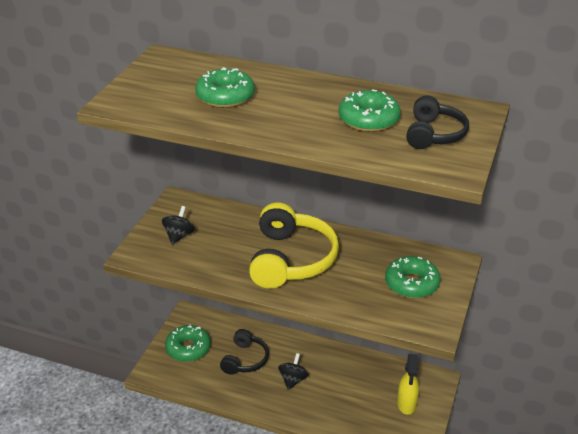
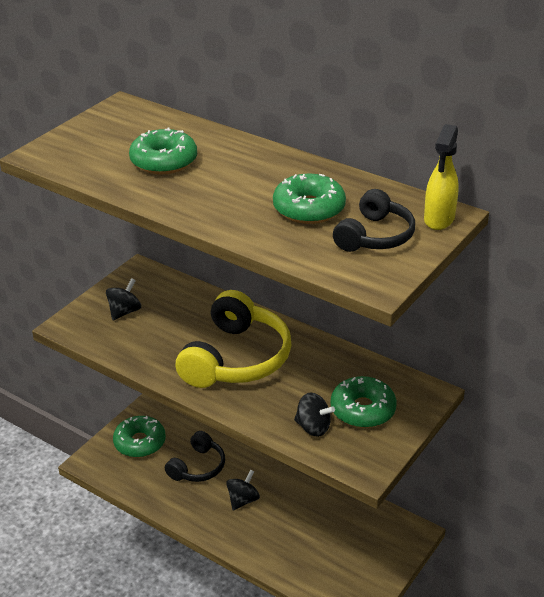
camera: 15 degrees right, 0 degrees up
yellow spray bottle [397,354,419,415] -> yellow spray bottle moved to [424,124,459,230]
none -> black spinning top [294,392,335,437]

